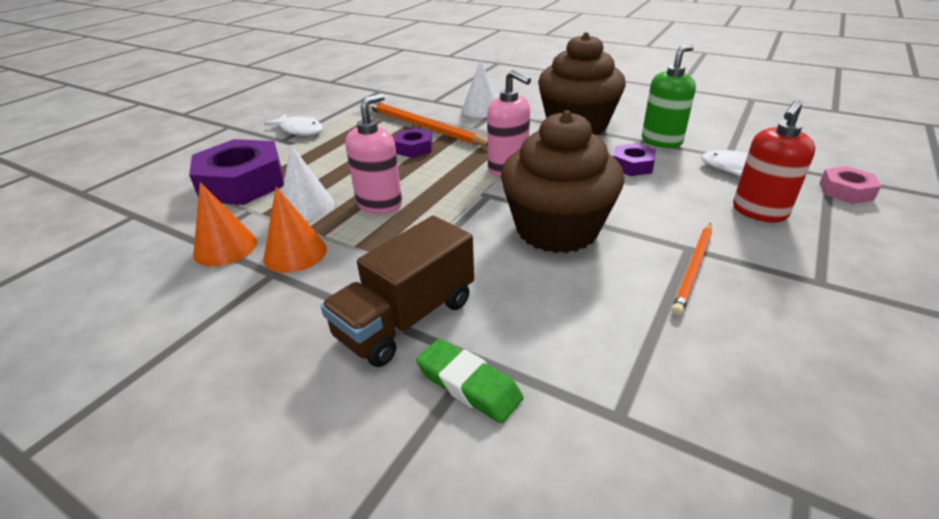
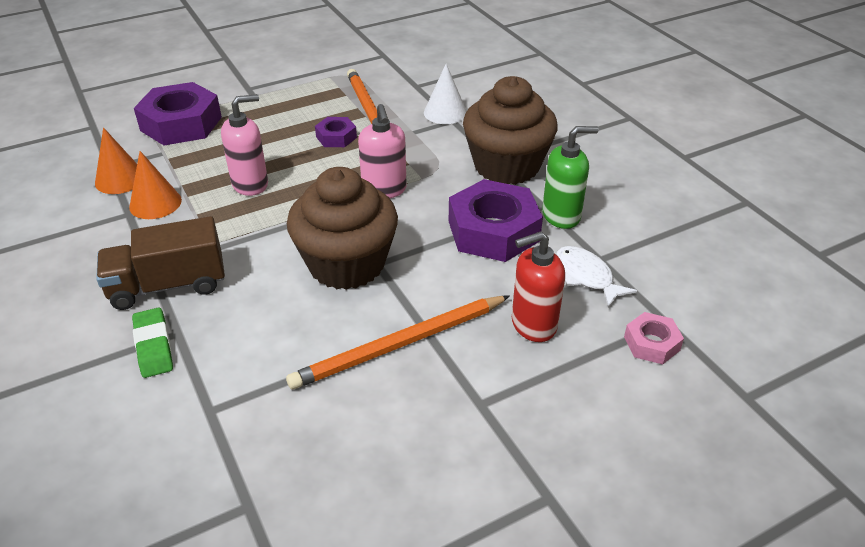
camera: 30 degrees right, 5 degrees up
white fish [264,114,323,136] -> none
white cone [282,145,334,221] -> none
purple nut [613,143,656,176] -> purple nut [449,179,543,262], size x2.00
orange pencil [672,223,712,315] -> orange pencil [286,296,510,389], size x1.64

